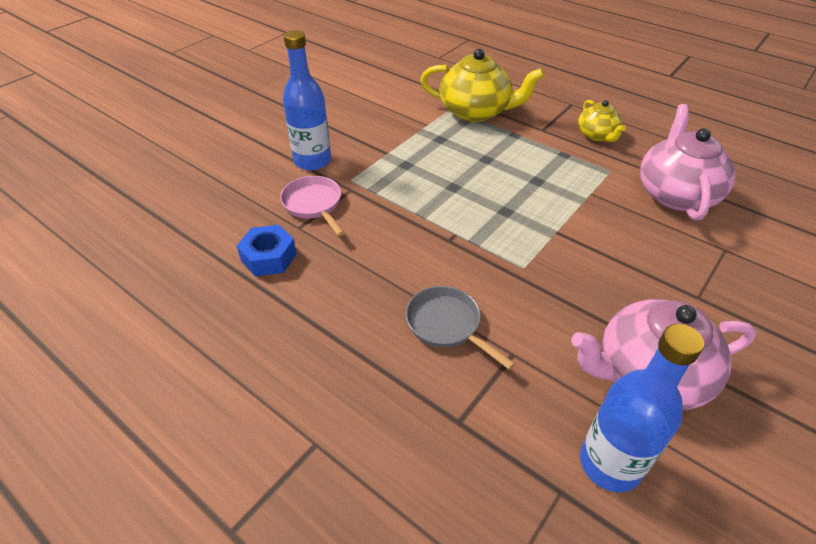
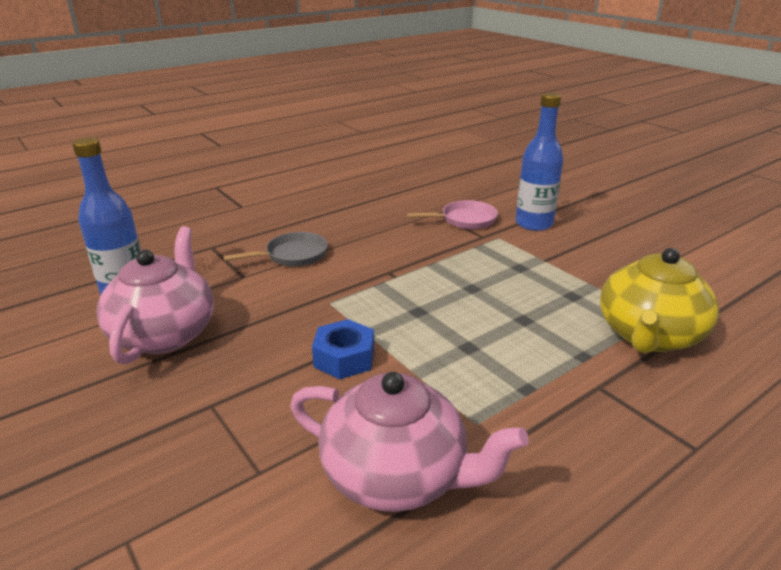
camera: 105 degrees right, 15 degrees down
blue nut [237,225,297,276] -> blue nut moved to [312,319,374,379]
yellow teapot [578,100,626,142] -> none

